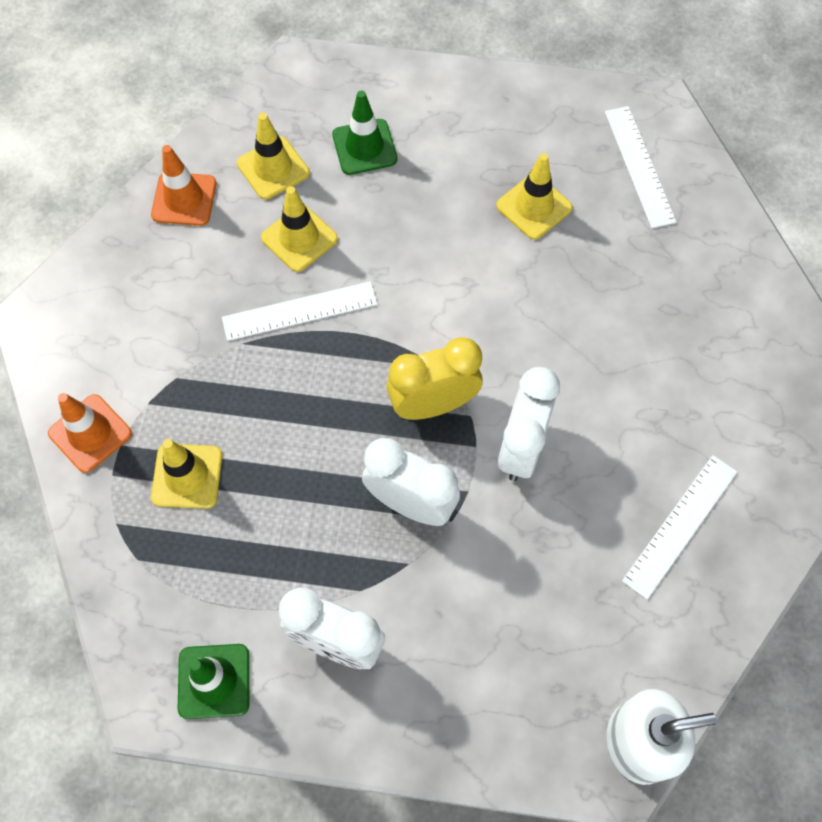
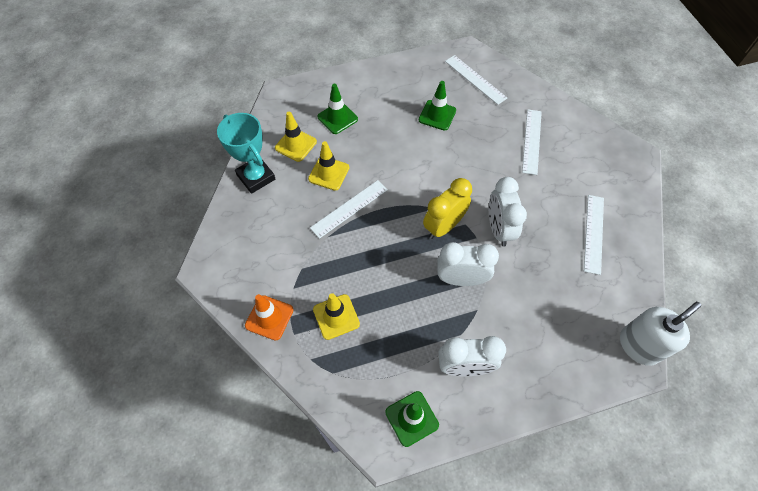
camera: 25 degrees left, 5 degrees down
orange traffic cone [151,145,216,226] -> turquoise trophy [217,113,275,194]
yellow traffic cone [496,153,572,240] -> green traffic cone [419,81,456,131]
none -> white ruler [522,109,542,175]

